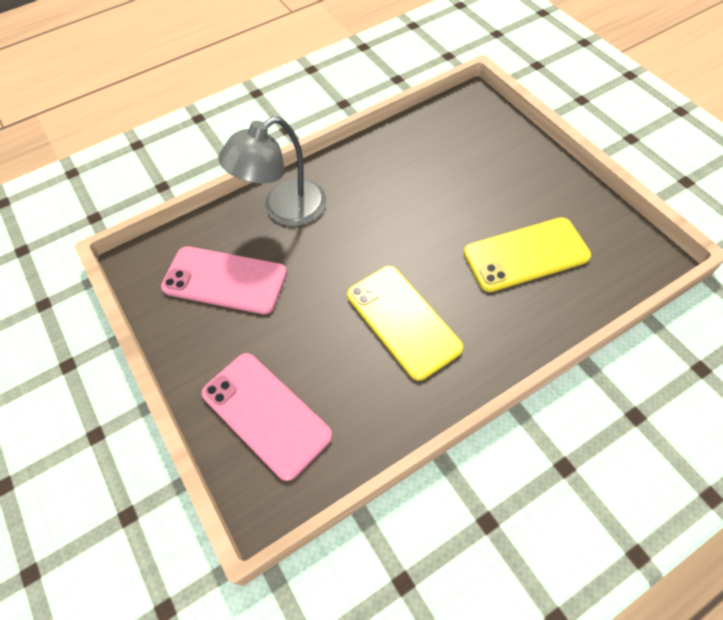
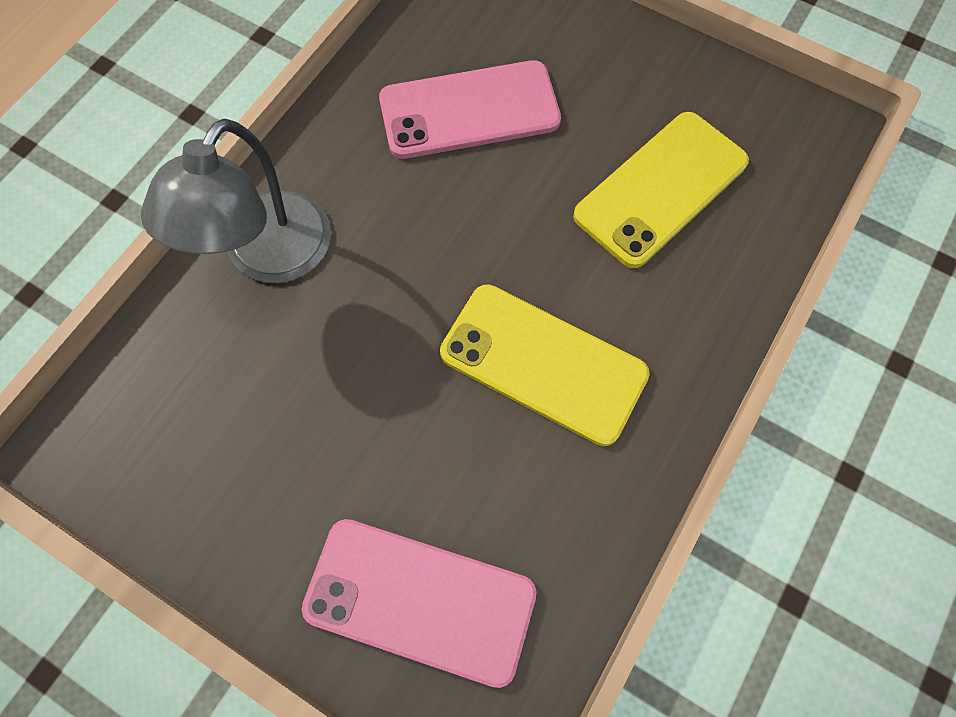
camera: 30 degrees left, 10 degrees up
pink phone [161,246,287,314] -> pink phone moved to [379,60,561,159]

